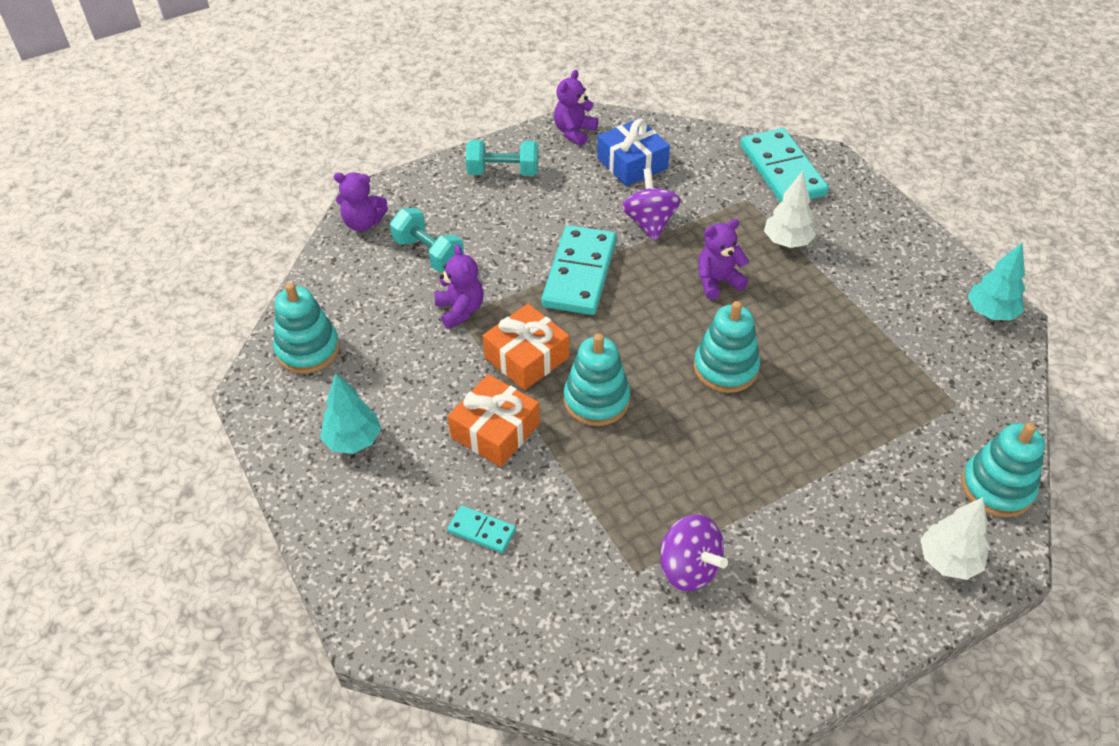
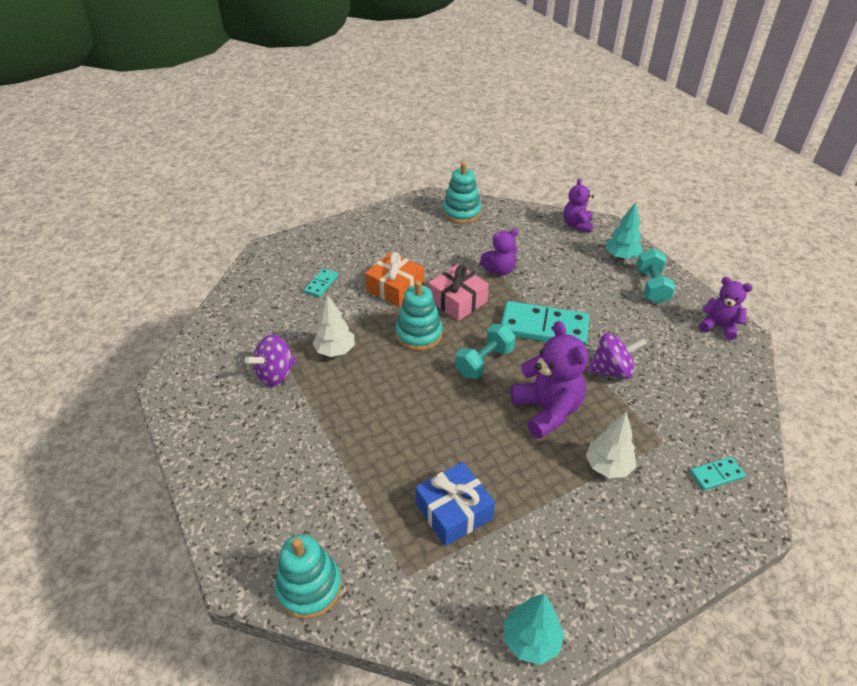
camera: 90 degrees right, 5 degrees down
turquoise tree [320,373,381,454] -> turquoise tree moved to [606,202,643,260]
turquoise dumbbell [390,208,464,272] -> turquoise dumbbell moved to [455,324,516,379]
orange gift [483,304,569,390] -> pink gift [428,264,489,321]
blue gift [597,118,670,186] -> blue gift moved to [415,462,495,546]
turquoise stacking toy [694,301,760,393] -> none
purple teddy bear [698,219,749,299] -> purple teddy bear [510,321,588,439], size x1.61
turquoise domino [740,128,829,203] -> turquoise domino [690,457,746,490], size x0.47
white tree [920,497,988,580] -> white tree moved to [312,295,355,357]

